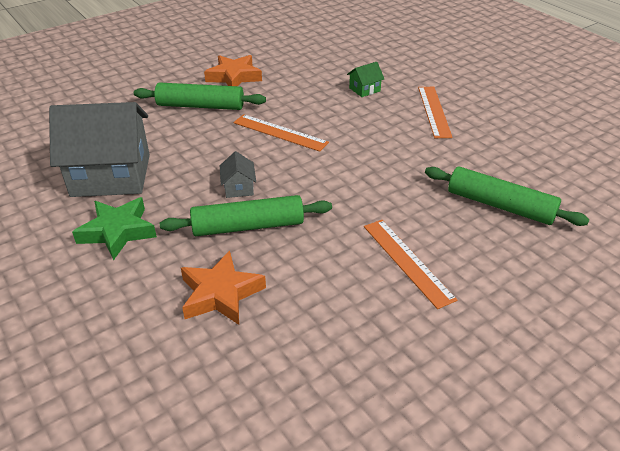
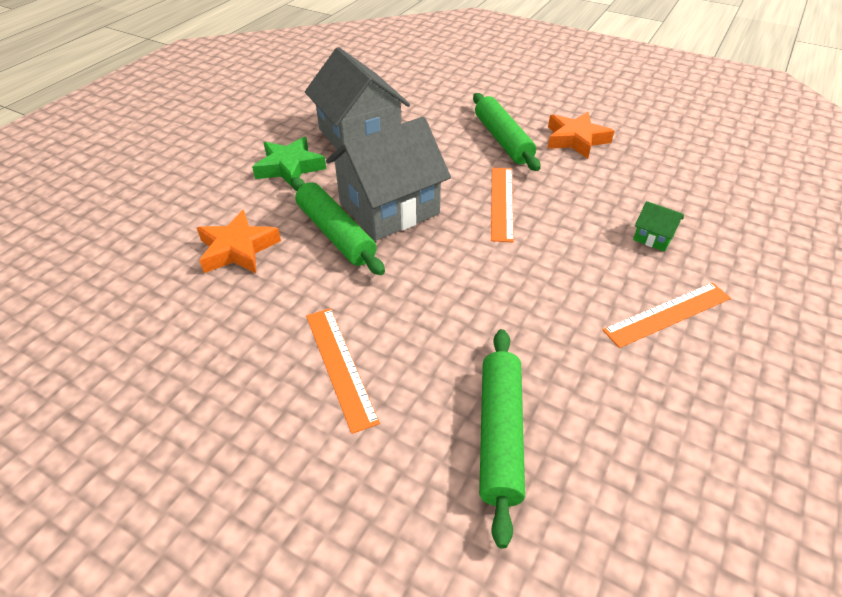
camera: 65 degrees right, 5 degrees up
grey house [220,151,256,198] -> grey house [326,117,451,241], size x2.47
orange ruler [364,220,457,309] -> orange ruler turned 60 degrees counterclockwise [306,308,380,434]

